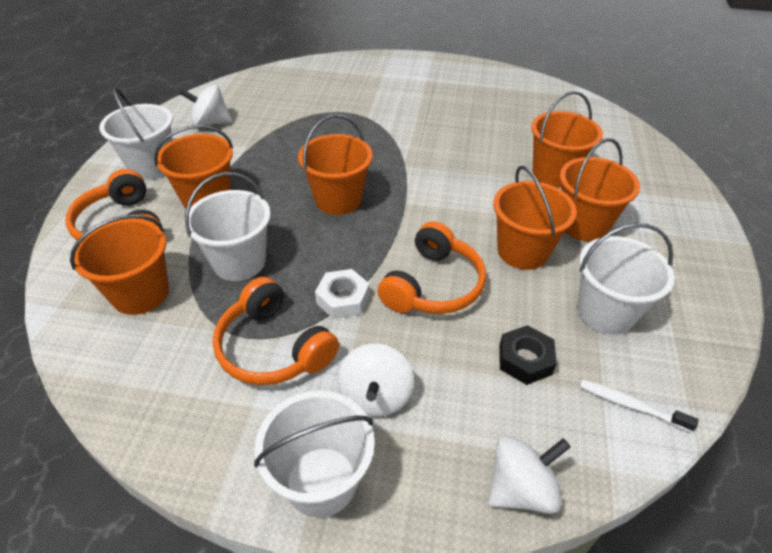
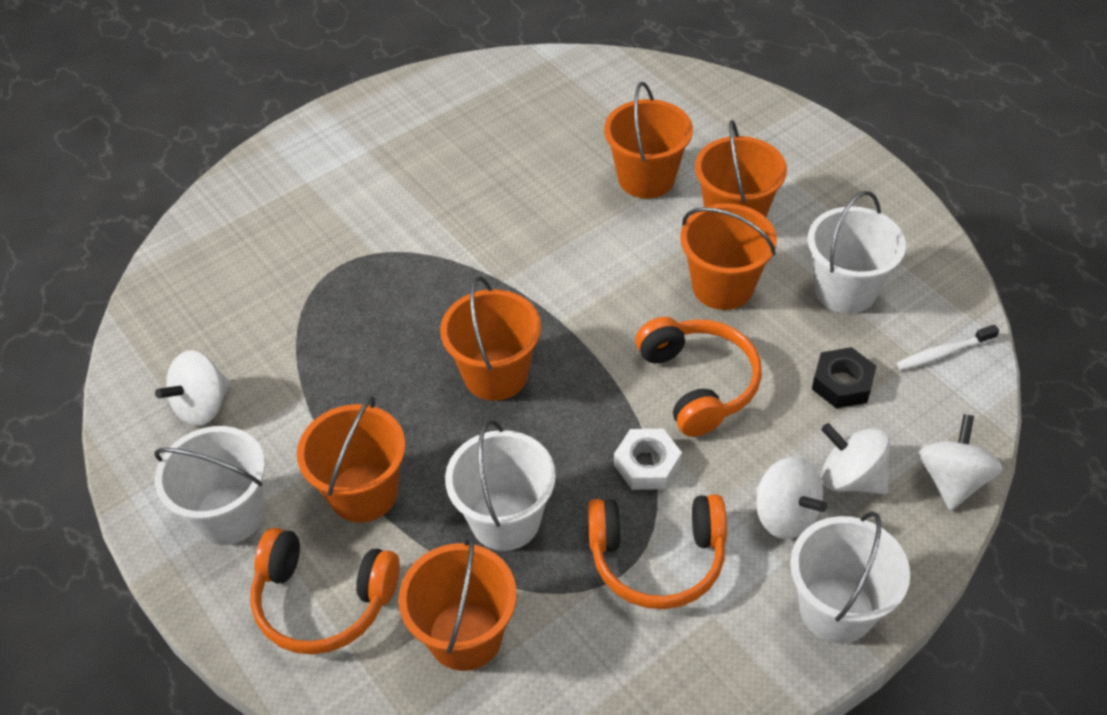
camera: 45 degrees left, 5 degrees up
none -> white spinning top [821,423,890,495]

